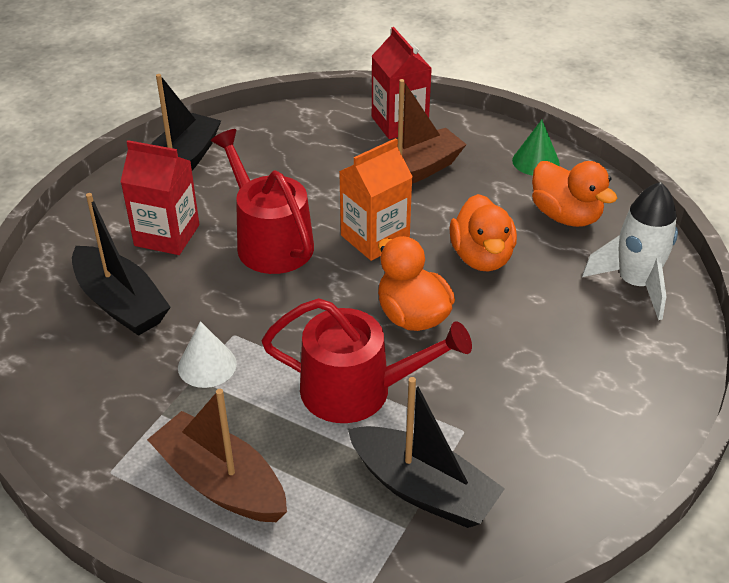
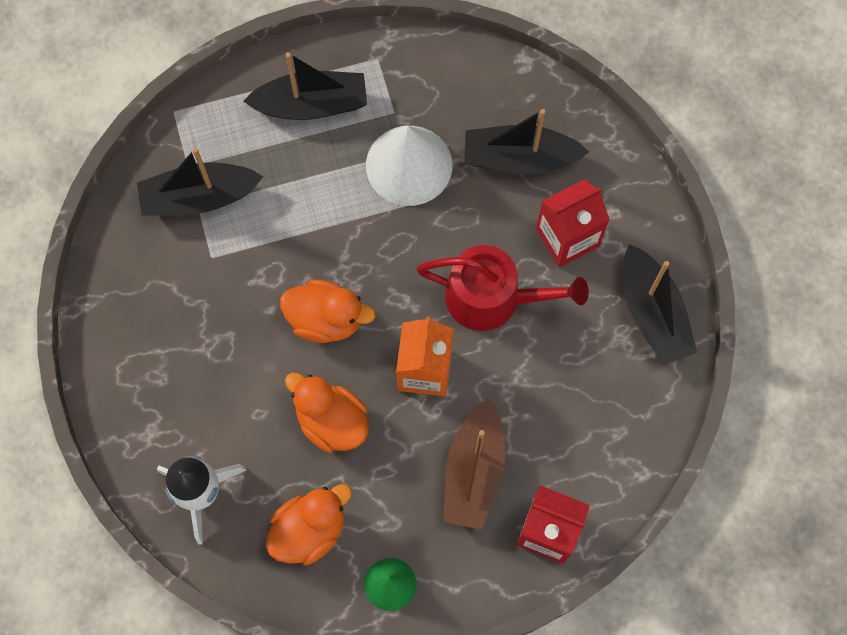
camera: 135 degrees right, 30 degrees up
brown boat [147,389,287,522] -> black boat [243,52,367,120]
white cone [178,321,237,388] -> white cone [366,126,452,206], size x1.81
red watering can [262,298,472,423] -> none
orange duck [532,161,617,227] -> orange duck turned 135 degrees clockwise [266,484,352,566]

